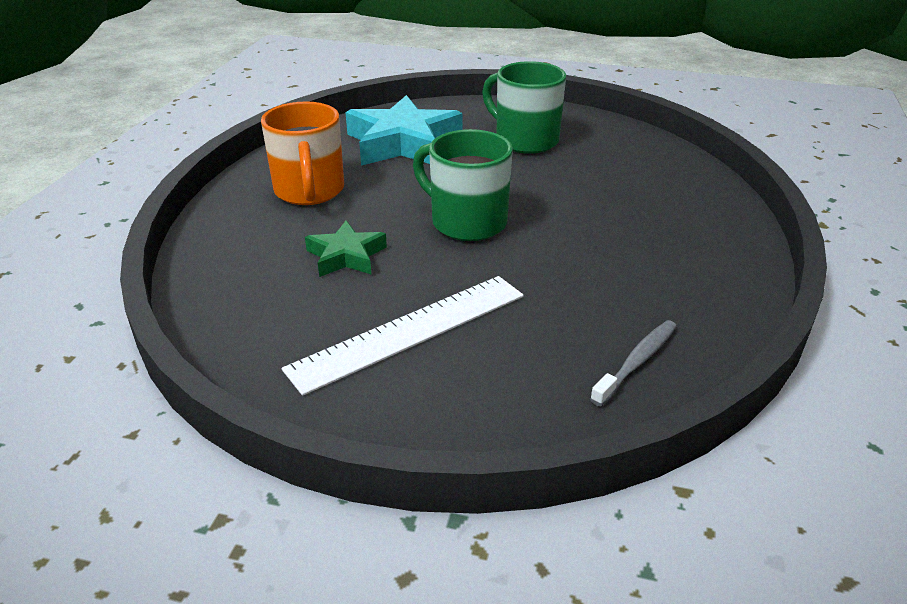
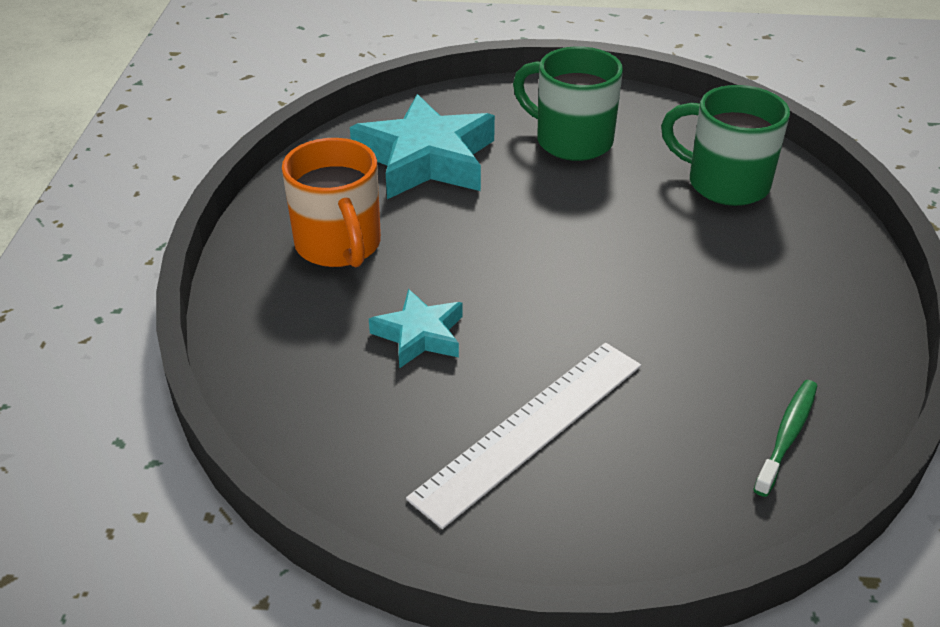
camera: 10 degrees left, 5 degrees up
green star [305,221,387,277] -> turquoise star [369,289,463,369]
green mug [413,129,513,241] -> green mug moved to [661,85,790,206]
grey toothbrush [590,320,677,406] -> green toothbrush [753,380,817,497]

